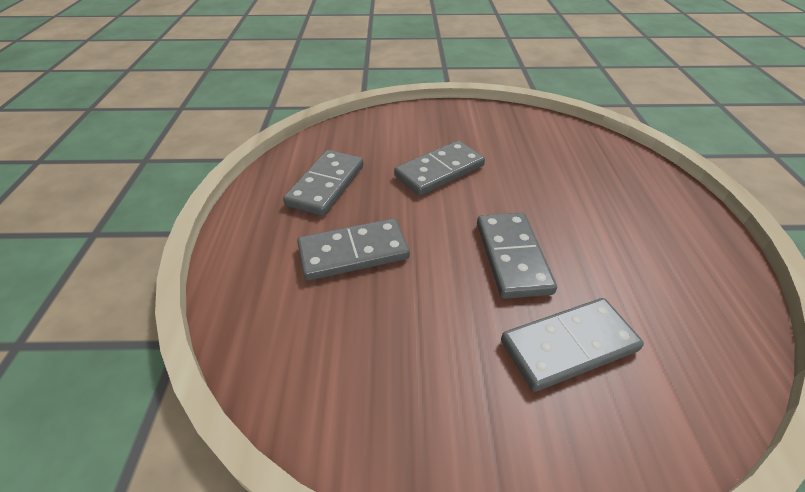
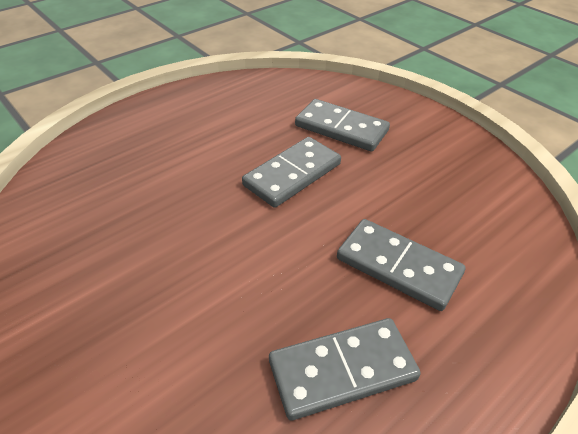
camera: 130 degrees left, 0 degrees up
grey domino [394,141,485,196] -> none

